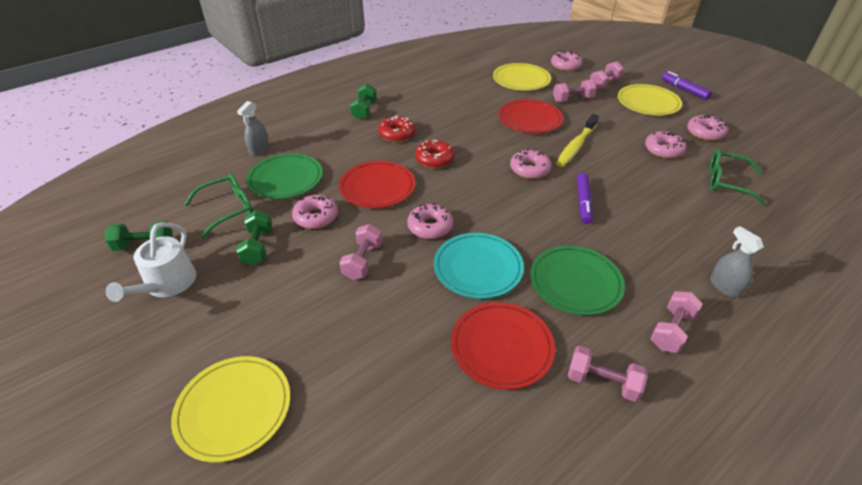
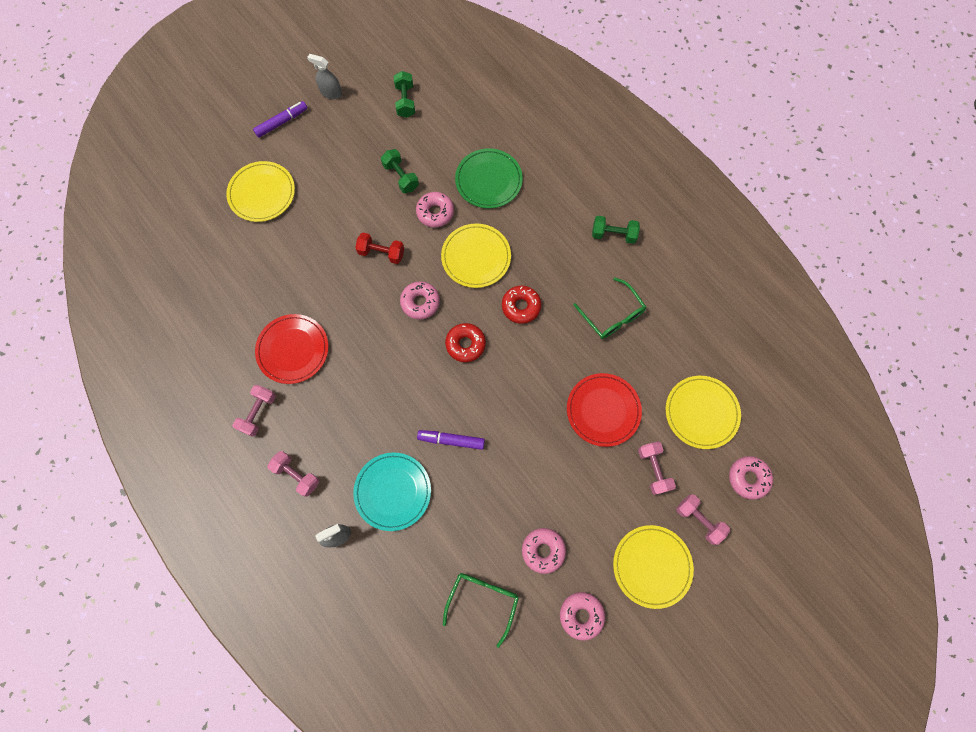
camera: 90 degrees right, 30 degrees up
white watering can [106,222,196,302] -> none
green glasses [184,173,253,238] -> green glasses moved to [573,278,646,339]
green dumbbell [236,210,272,265] -> green dumbbell turned 60 degrees clockwise [381,149,419,193]
grey spray bottle [237,101,269,156] -> grey spray bottle moved to [307,54,342,99]
red plate [339,161,415,208] -> yellow plate [441,223,511,288]
pink dumbbell [339,224,382,280] -> red dumbbell [355,232,404,264]
red donut [378,116,415,142] -> red donut moved to [445,323,486,362]
turquoise plate [434,233,524,299] -> turquoise plate moved to [353,453,431,531]
pink donut [510,149,551,179] -> none
green plate [530,246,625,315] -> none
yellow toothbrush [556,114,599,167] -> none
purple marker [662,71,712,100] -> purple marker moved to [253,101,308,138]

